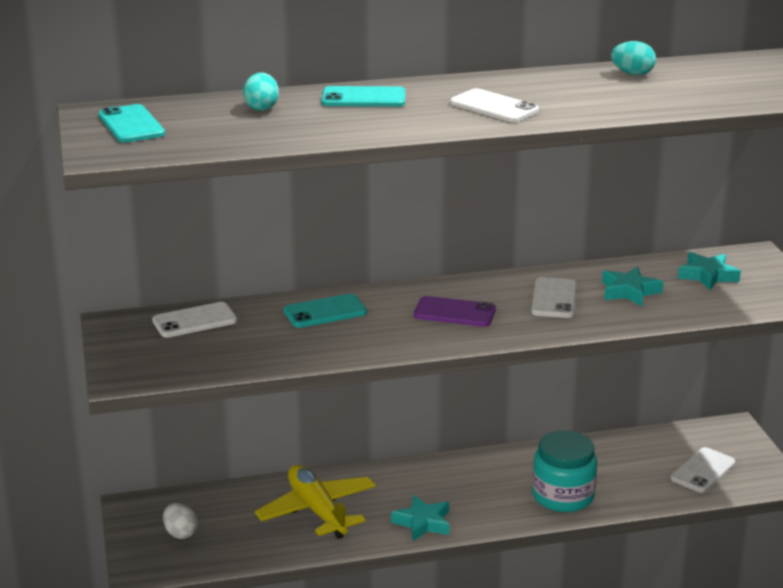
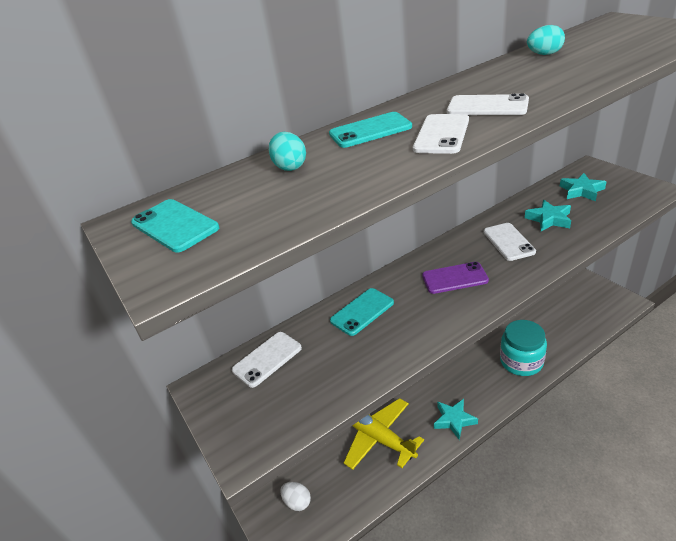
camera: 15 degrees left, 10 degrees up
white phone [670,447,735,493] -> white phone moved to [413,114,469,154]

